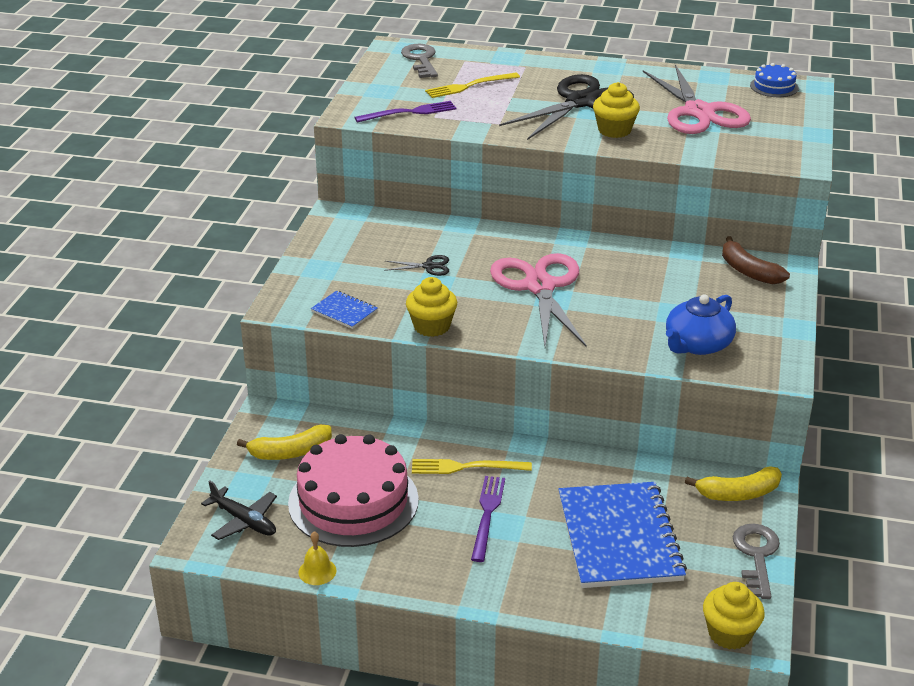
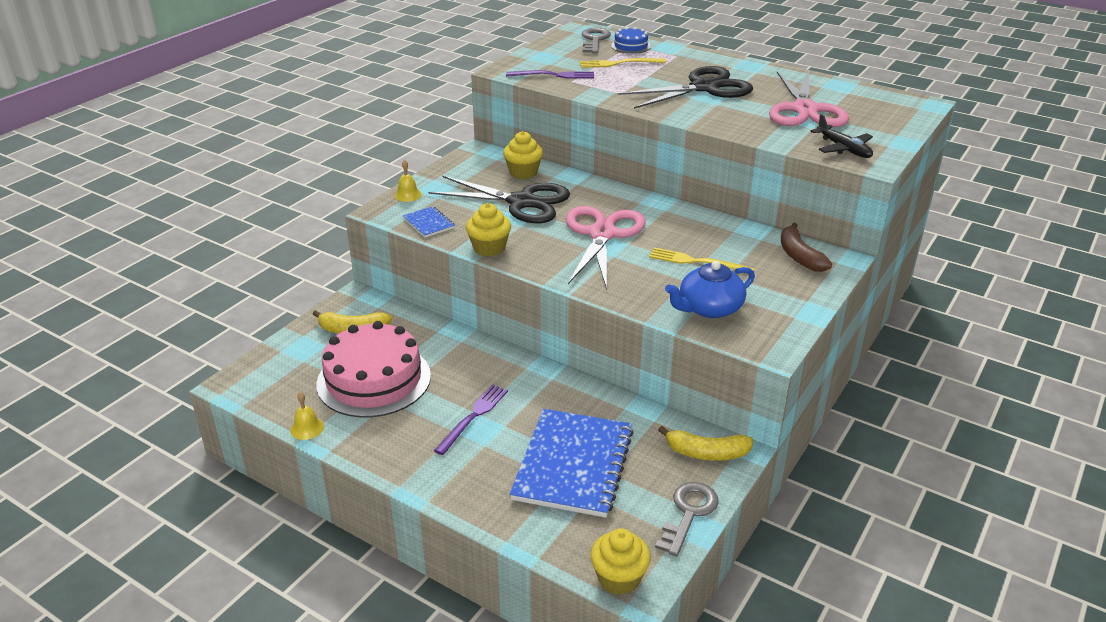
camera: 20 degrees right, 0 degrees up
black plane [201,480,277,540] -> black plane moved to [810,114,873,158]
black scissors [384,255,449,276] -> black scissors [428,176,570,223], size x2.45
yellow fork [412,459,532,474] -> yellow fork moved to [649,247,755,271]
yellow cupcake [593,82,640,138] -> yellow cupcake moved to [503,131,543,179]
blue cake [750,63,799,97] -> blue cake moved to [611,27,651,54]
none -> yellow bell [394,160,422,202]

